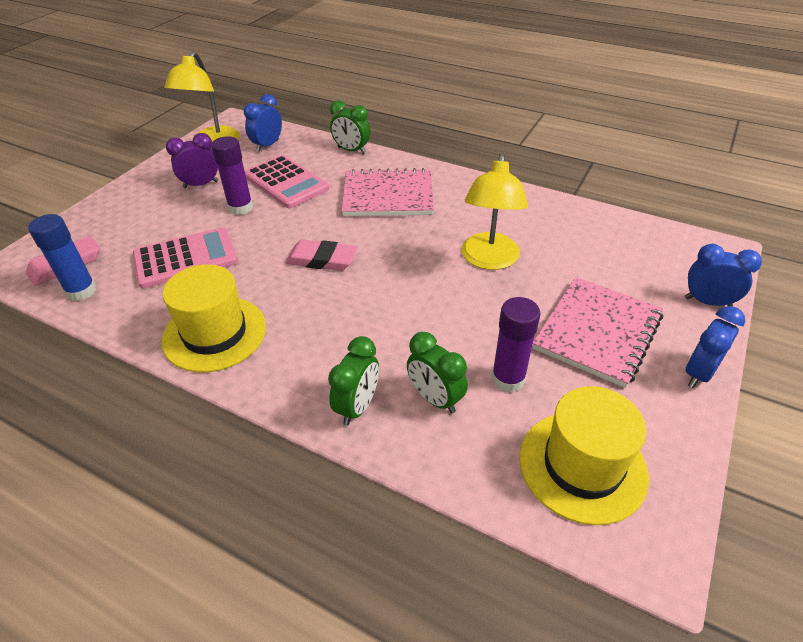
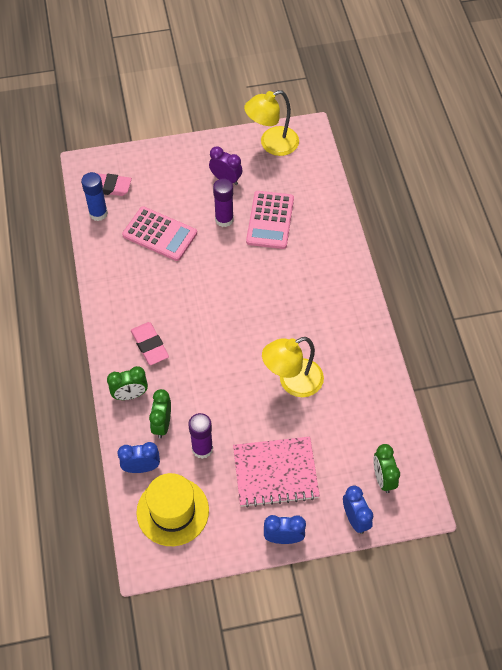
camera: 50 degrees right, 15 degrees up
yellow hat [161,264,266,372] -> none
blue clock [244,94,282,152] -> blue clock moved to [117,442,160,473]
pink eraser [285,239,358,271] -> pink eraser moved to [131,322,169,365]
green clock [330,100,370,154] -> green clock moved to [373,444,400,493]
pink notebook [342,168,434,216] -> none

